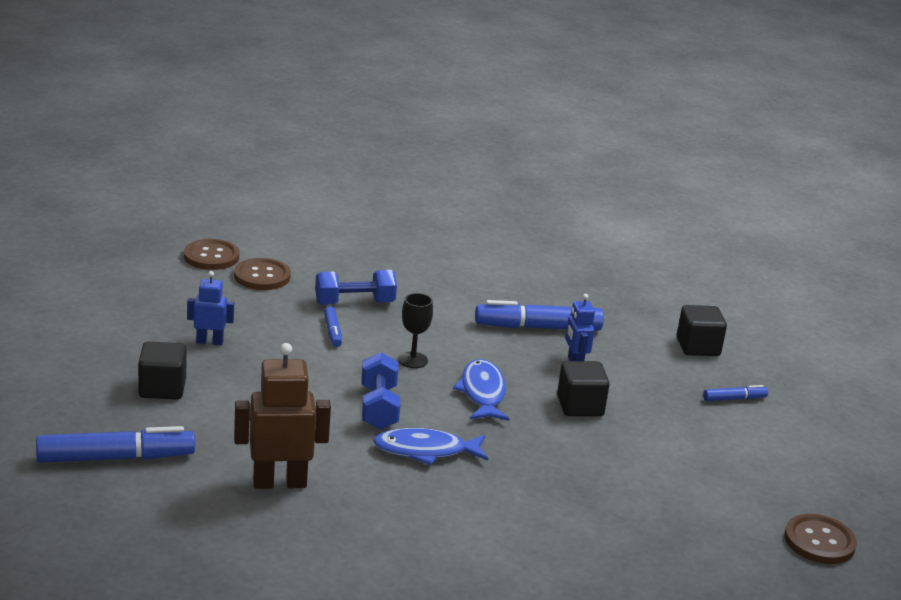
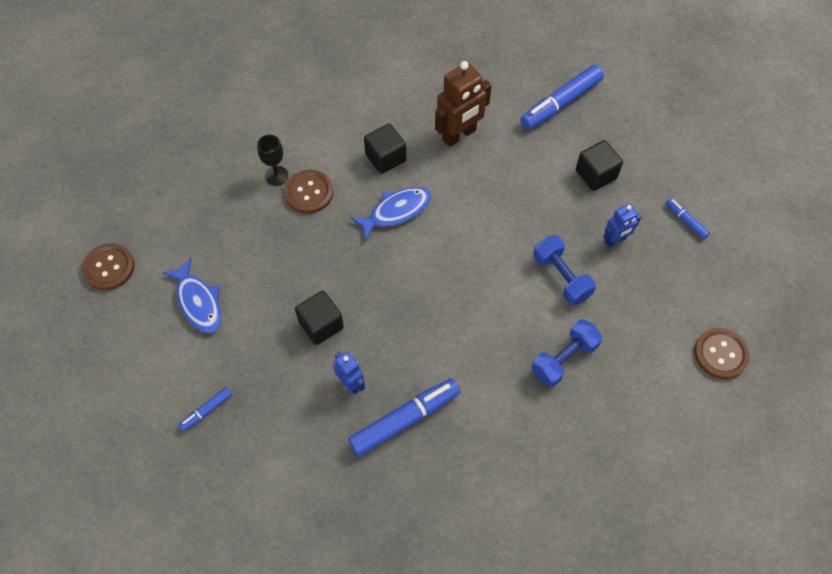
camera: 155 degrees right, 35 degrees up
brown button [234,258,291,290] -> brown button moved to [284,170,333,214]
blue marker [324,306,342,347] -> blue marker moved to [665,198,710,240]
blue dumbbell [361,352,401,430] -> blue dumbbell moved to [533,235,596,305]
black goblet [398,293,433,368] -> black goblet moved to [257,135,288,186]
blue fish [453,359,510,421] -> blue fish moved to [162,258,222,333]
black cube [677,305,727,356] -> black cube moved to [364,123,406,174]

